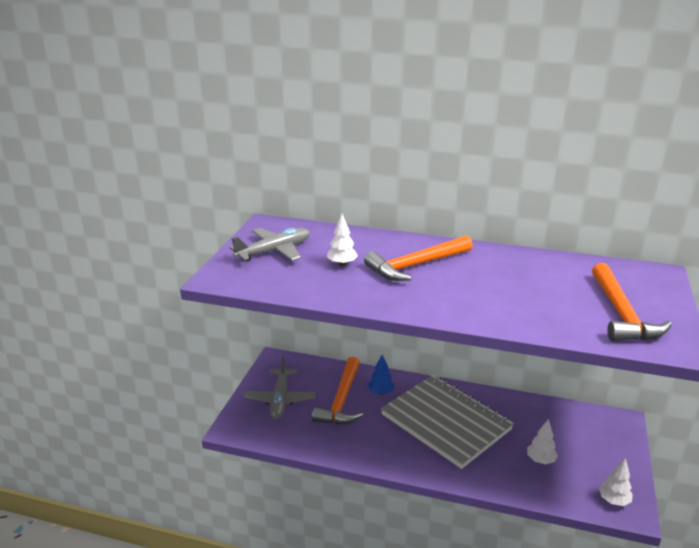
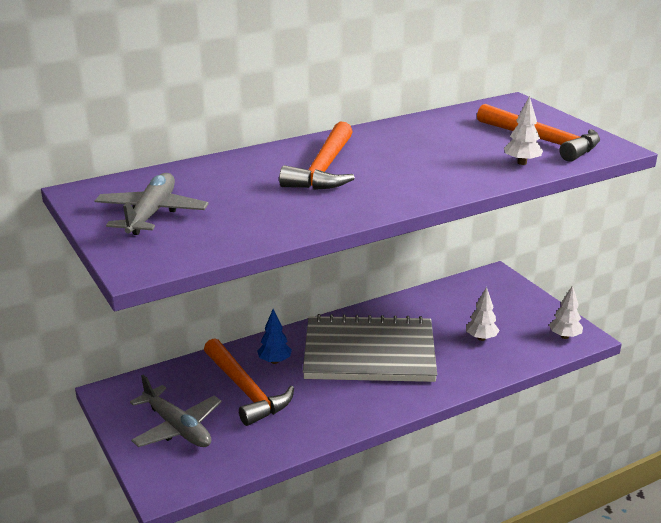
camera: 45 degrees left, 0 degrees up
white tree [327,214,358,266] -> white tree moved to [504,96,543,165]

